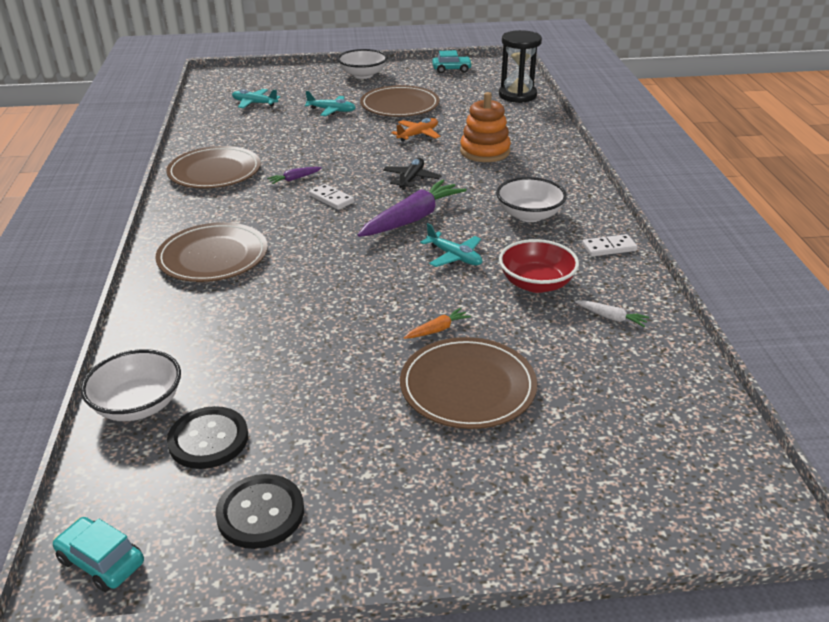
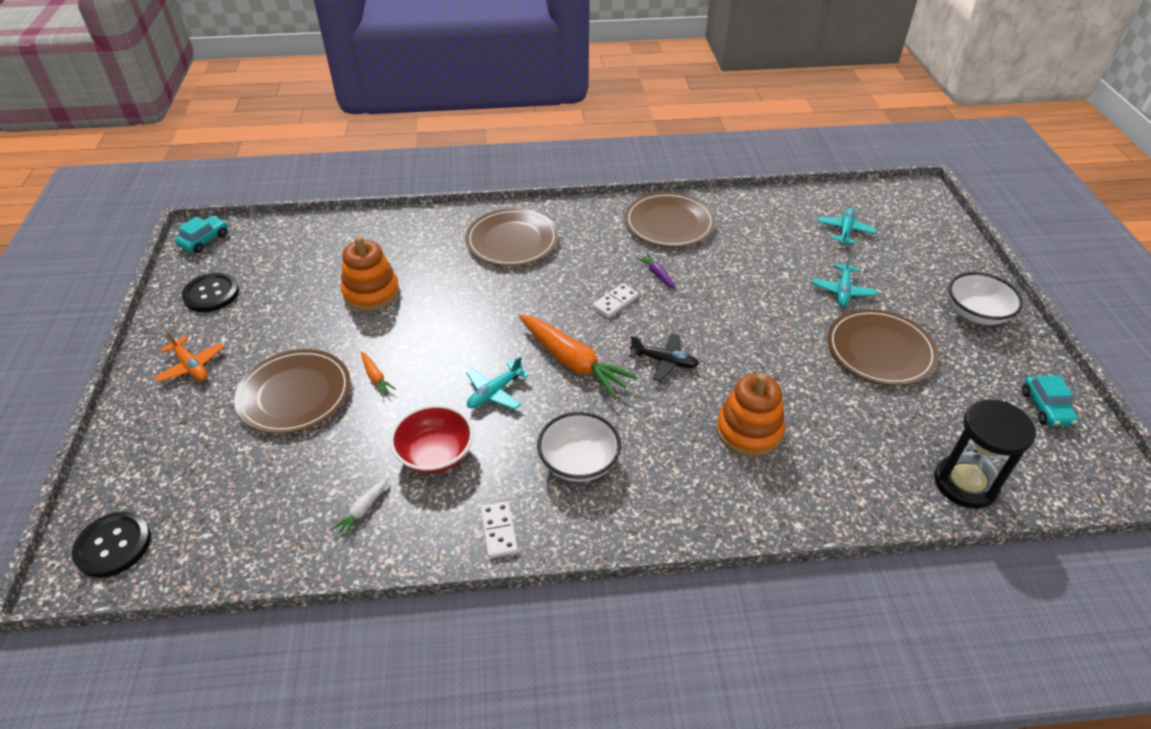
camera: 90 degrees right, 10 degrees up
white bowl [81,349,181,421] -> none
black button [167,406,248,469] -> black button moved to [72,512,151,578]
purple carrot [358,179,467,237] -> orange carrot [519,315,637,398]
orange plane [391,118,440,142] -> orange plane moved to [154,331,224,382]
none -> orange stacking toy [341,236,400,311]

